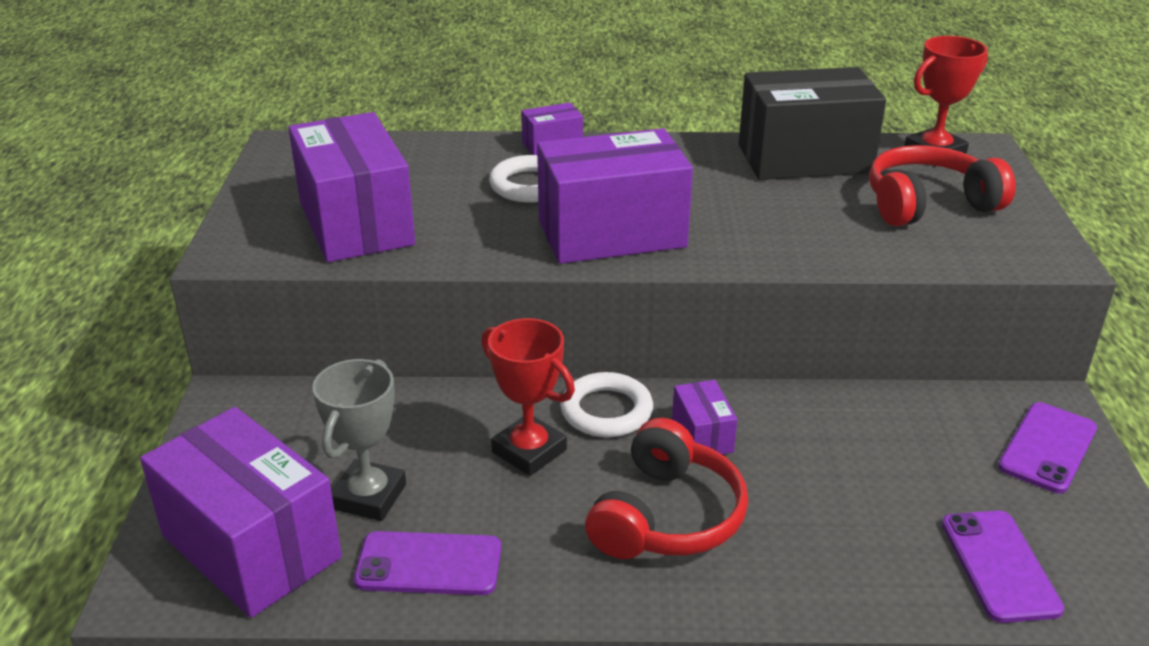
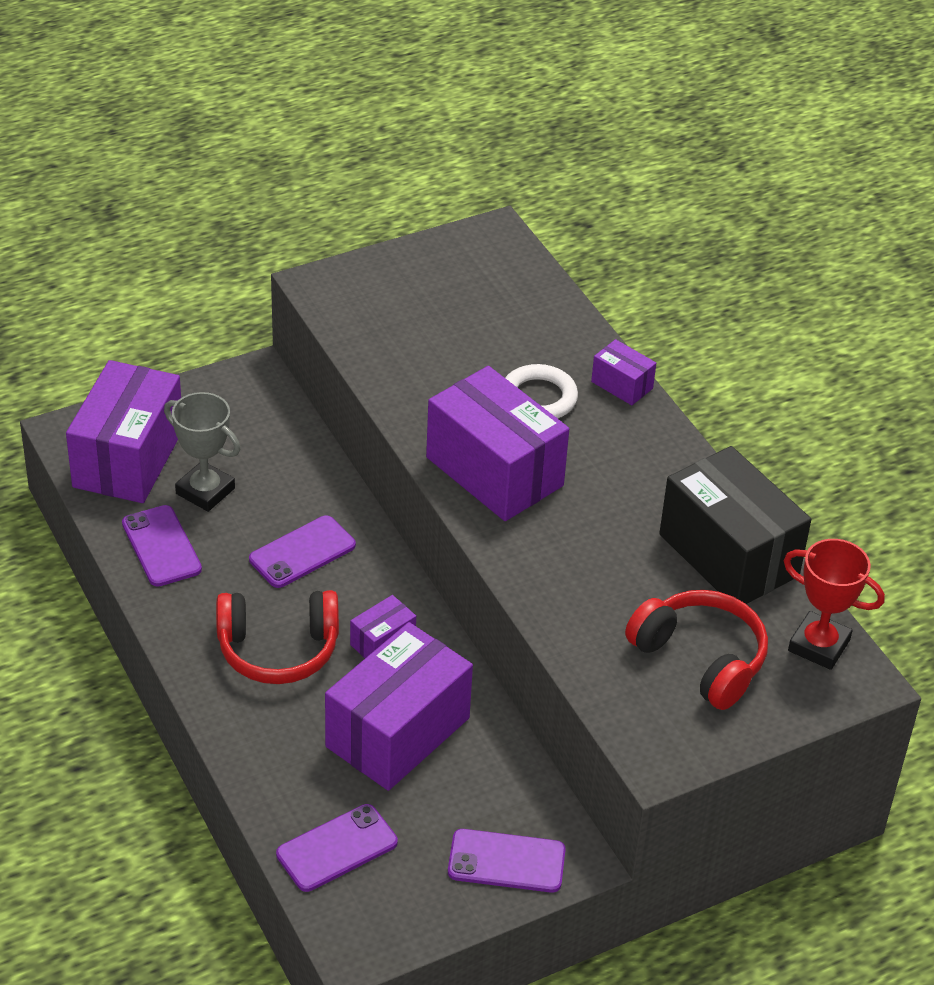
camera: 60 degrees right, 10 degrees up
purple box [288,112,415,262] -> purple box moved to [325,622,473,791]
grey trophy [312,359,406,521] -> grey trophy turned 45 degrees clockwise [164,392,240,512]
red trophy [481,318,575,476] -> purple phone [249,516,356,588]
white ring [560,372,653,437] -> none

